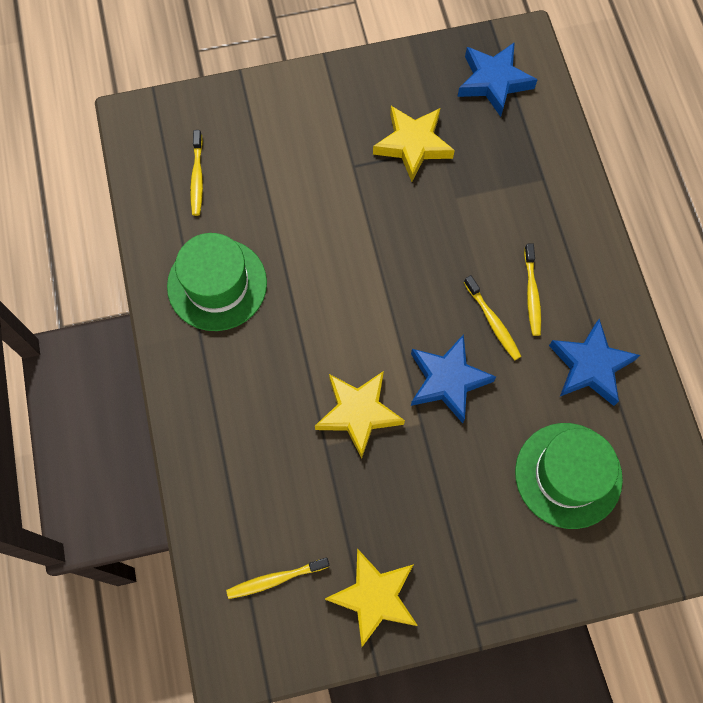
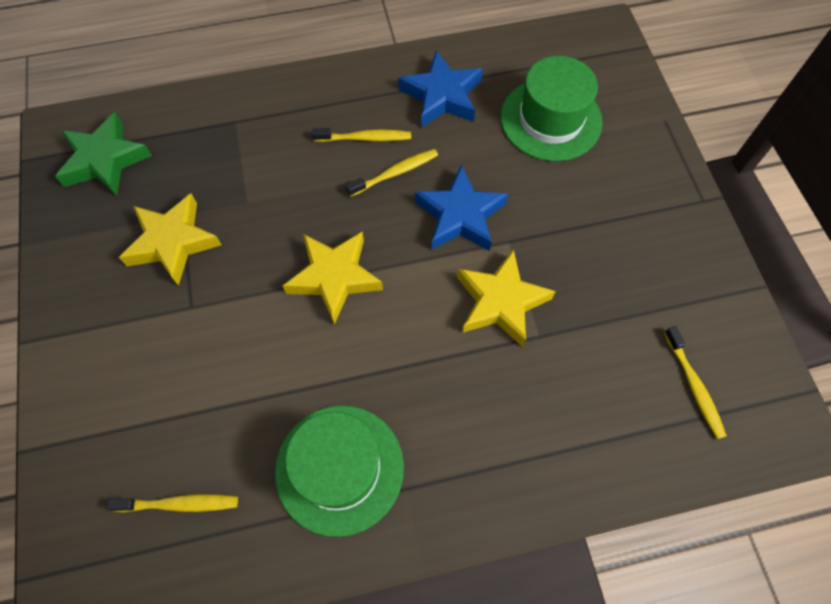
camera: 90 degrees left, 5 degrees down
yellow star [325,548,418,647] -> yellow star moved to [283,232,383,325]
blue star [457,42,538,117] -> green star [55,112,152,196]

